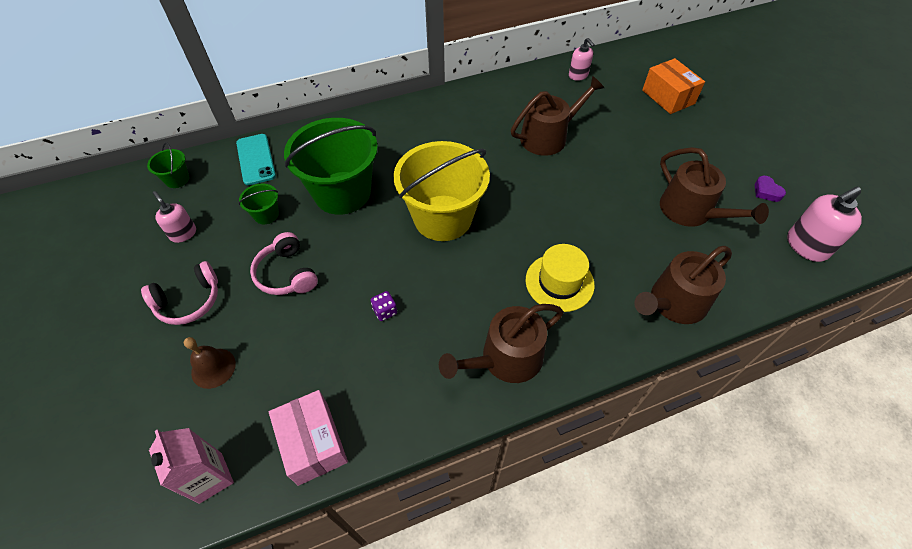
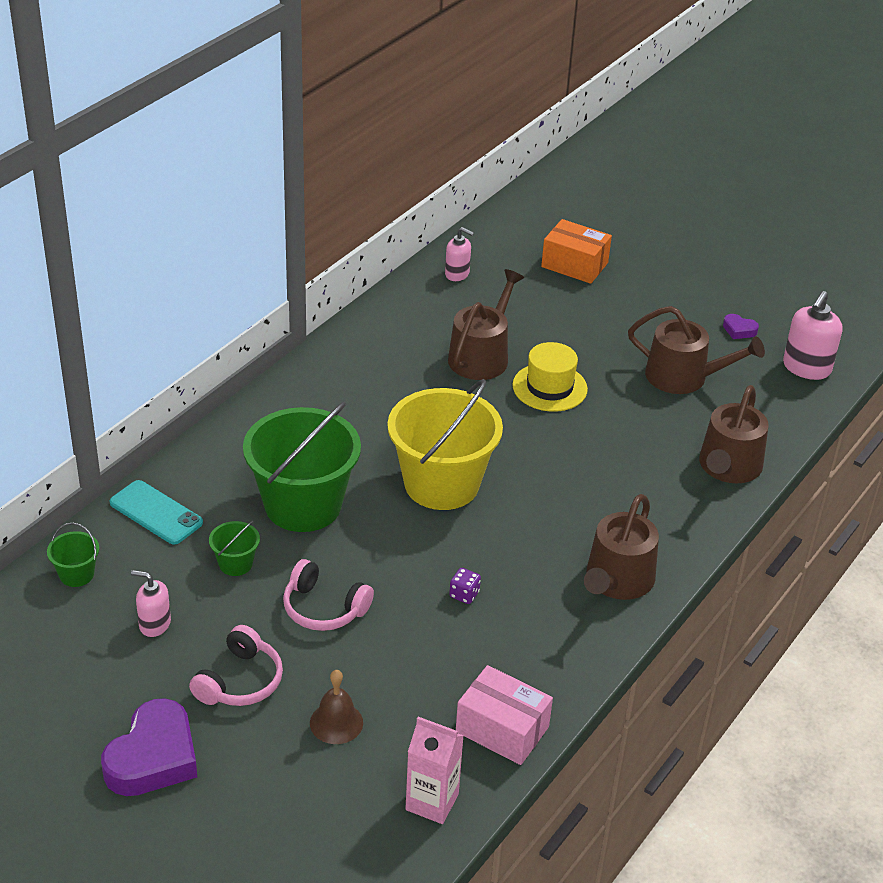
camera: 35 degrees left, 15 degrees down
yellow hat [525,244,595,312] -> yellow hat moved to [512,342,588,412]
none -> purple heart [101,698,197,796]

